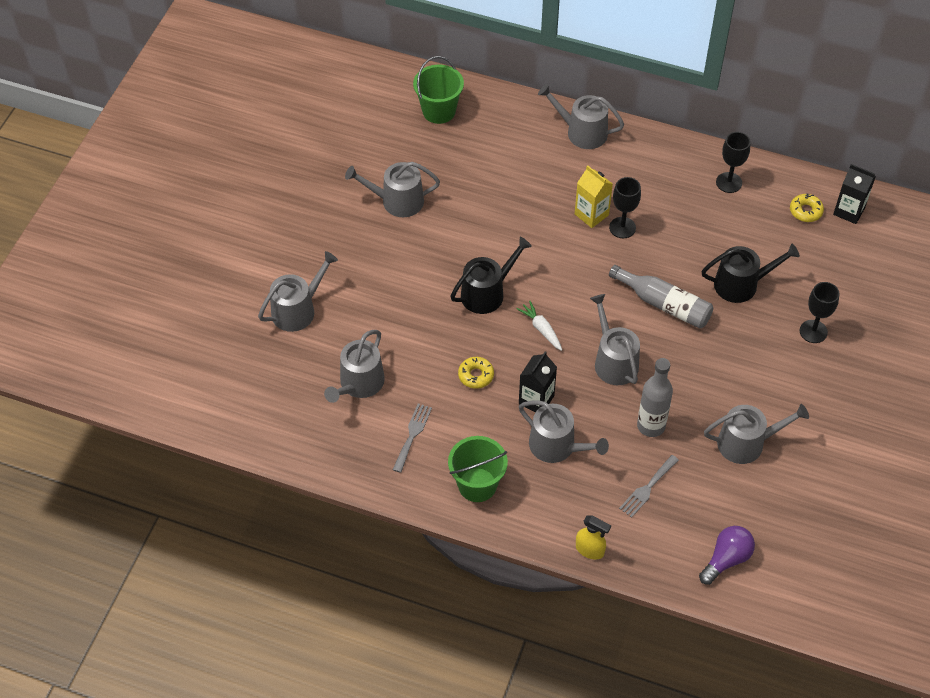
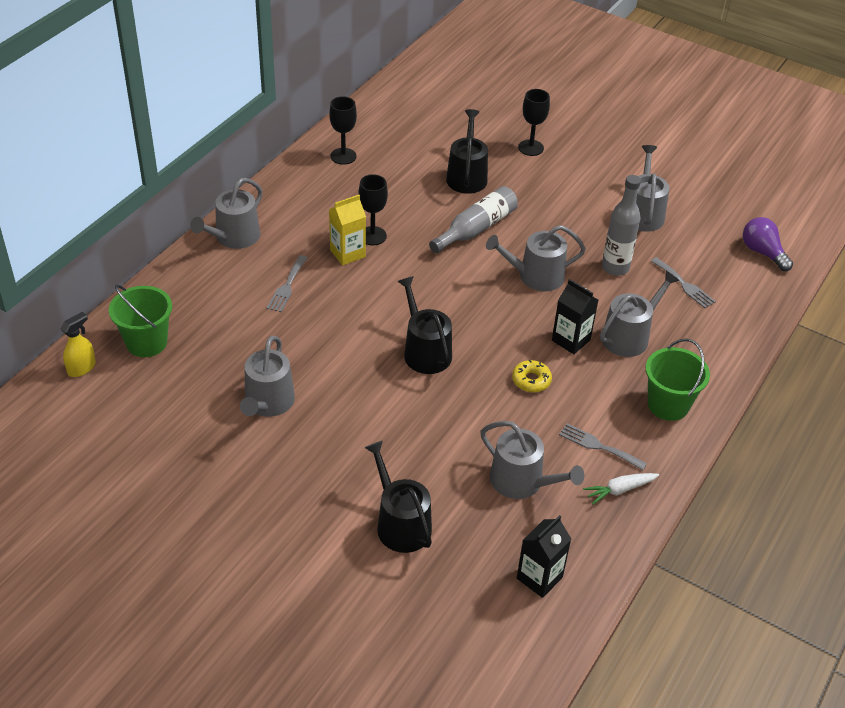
camera: 80 degrees left, 10 degrees down
grey watering can [258,251,338,332] -> black watering can [365,441,432,553]
white carrot [517,301,562,351] -> white carrot moved to [583,473,659,505]
yellow spray bottle [576,515,611,560] -> yellow spray bottle moved to [61,312,96,377]
yellow donut [790,194,824,222] -> none
black carton [833,164,876,224] -> black carton moved to [517,515,571,598]
none -> grey fork [267,255,307,312]

